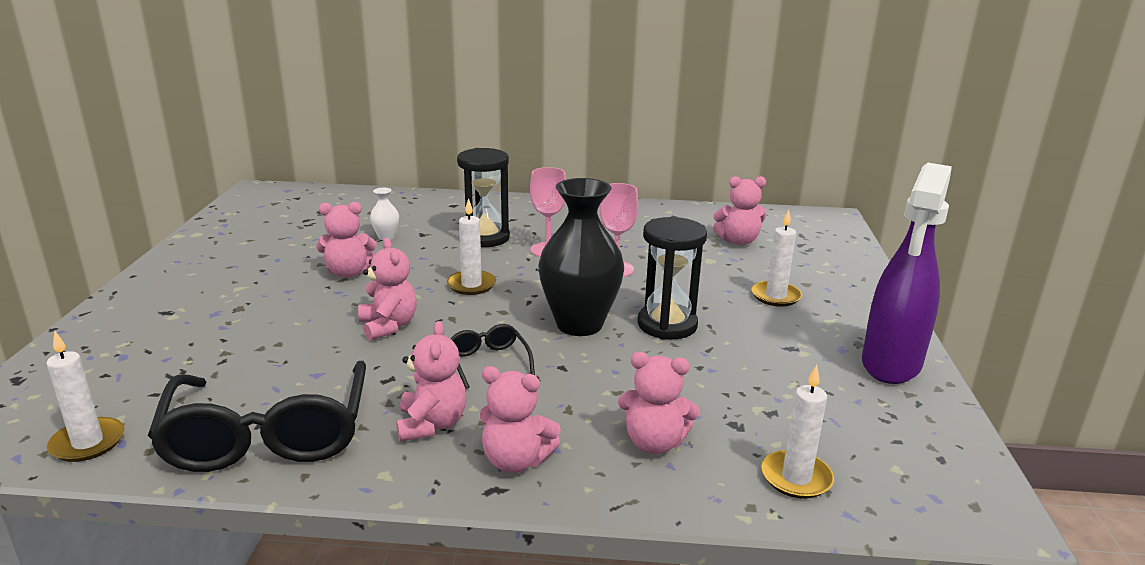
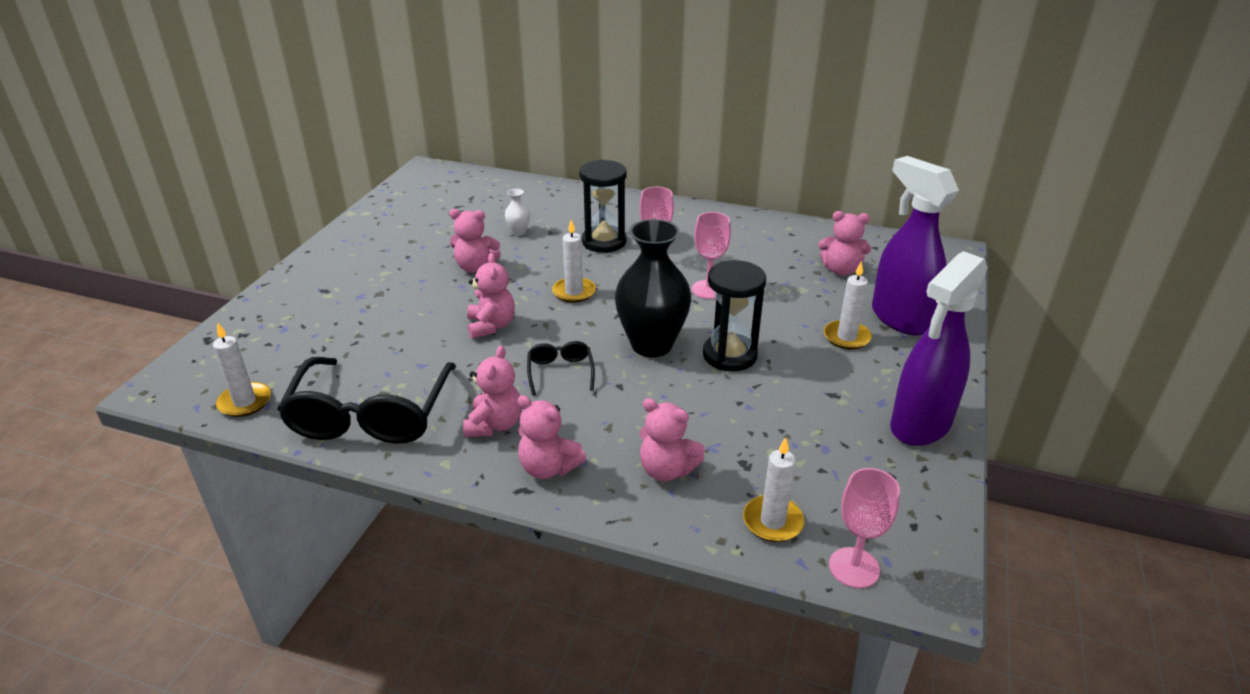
camera: 15 degrees right, 10 degrees up
none -> pink goblet [829,468,900,588]
none -> purple spray bottle [872,156,959,336]

